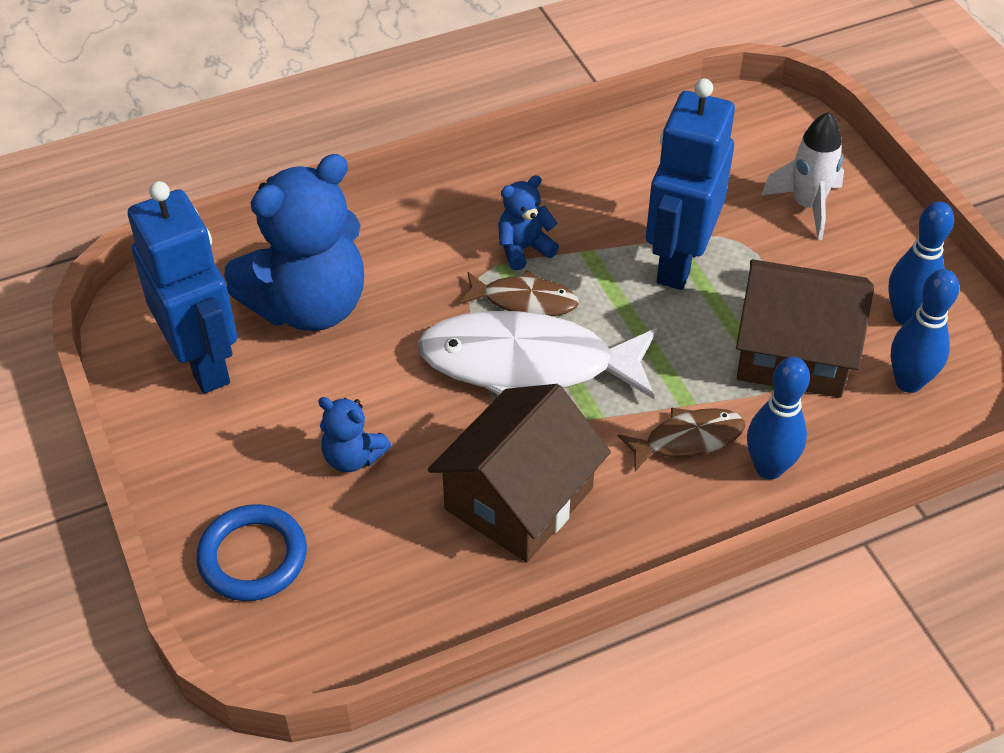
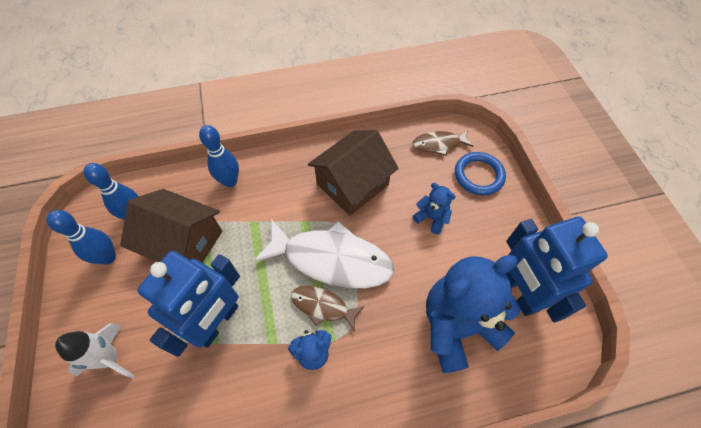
camera: 170 degrees left, 10 degrees up
brown fish [618,408,745,472] -> brown fish moved to [413,129,474,156]

